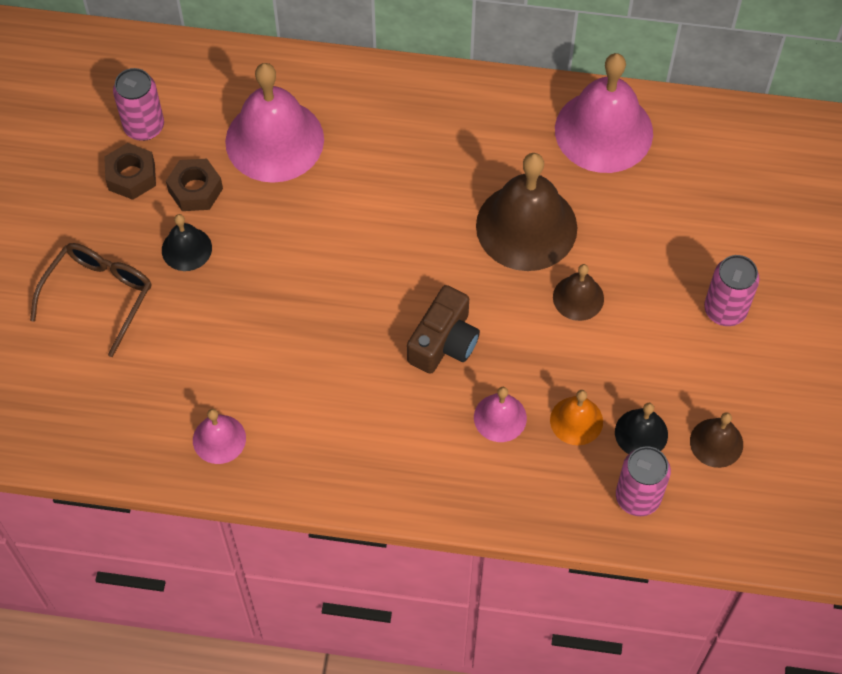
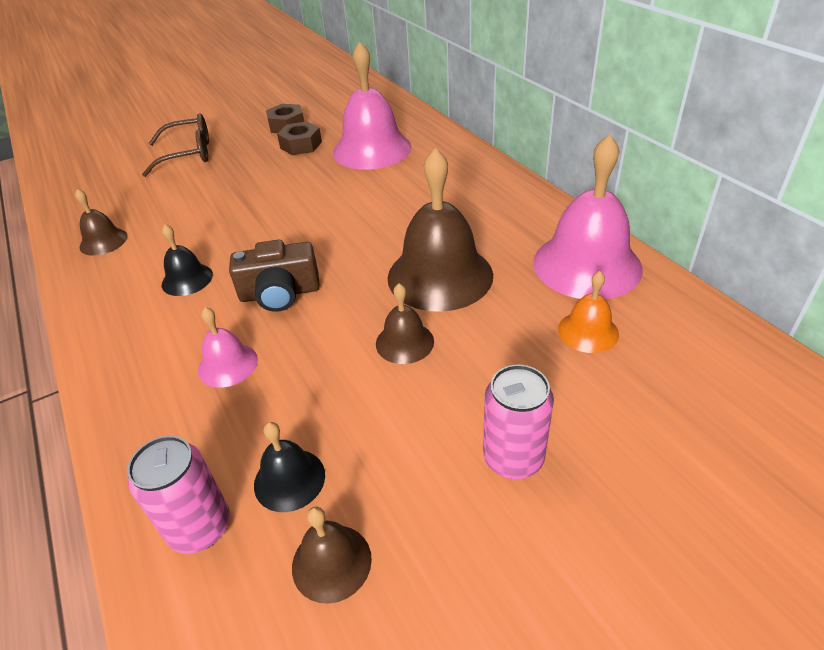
camera: 55 degrees right, 20 degrees down
pink can [113,68,164,141] -> none
black bell [162,214,212,271] -> black bell moved to [162,224,213,296]
pink bell [193,409,246,464] -> brown bell [75,189,128,256]
orange bell [550,390,603,445] -> orange bell moved to [558,271,619,353]

